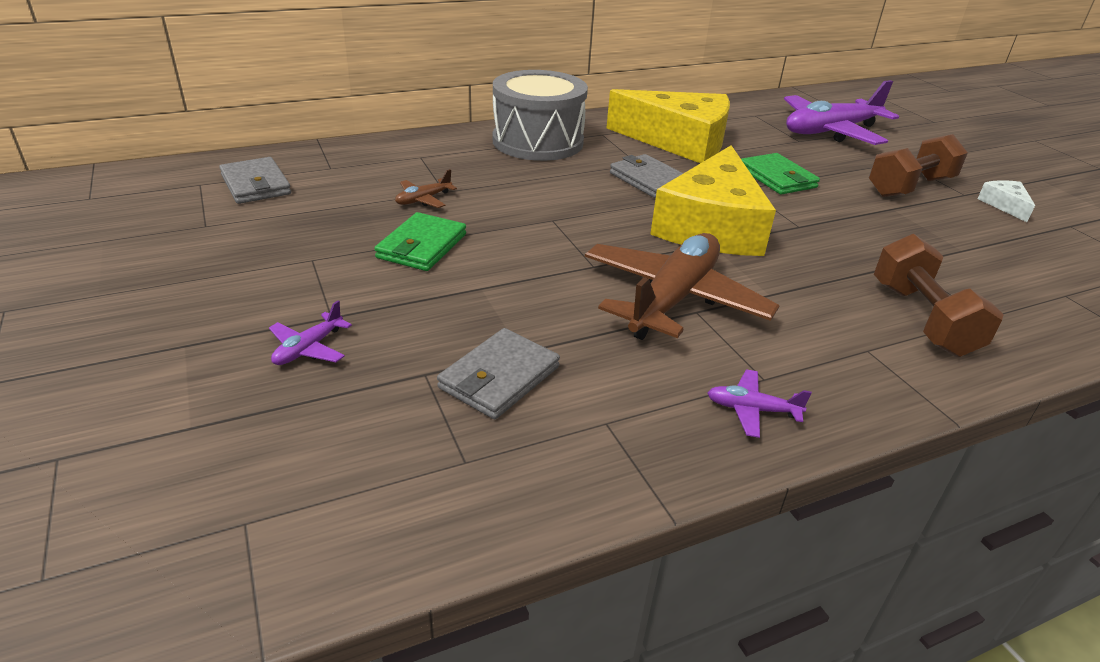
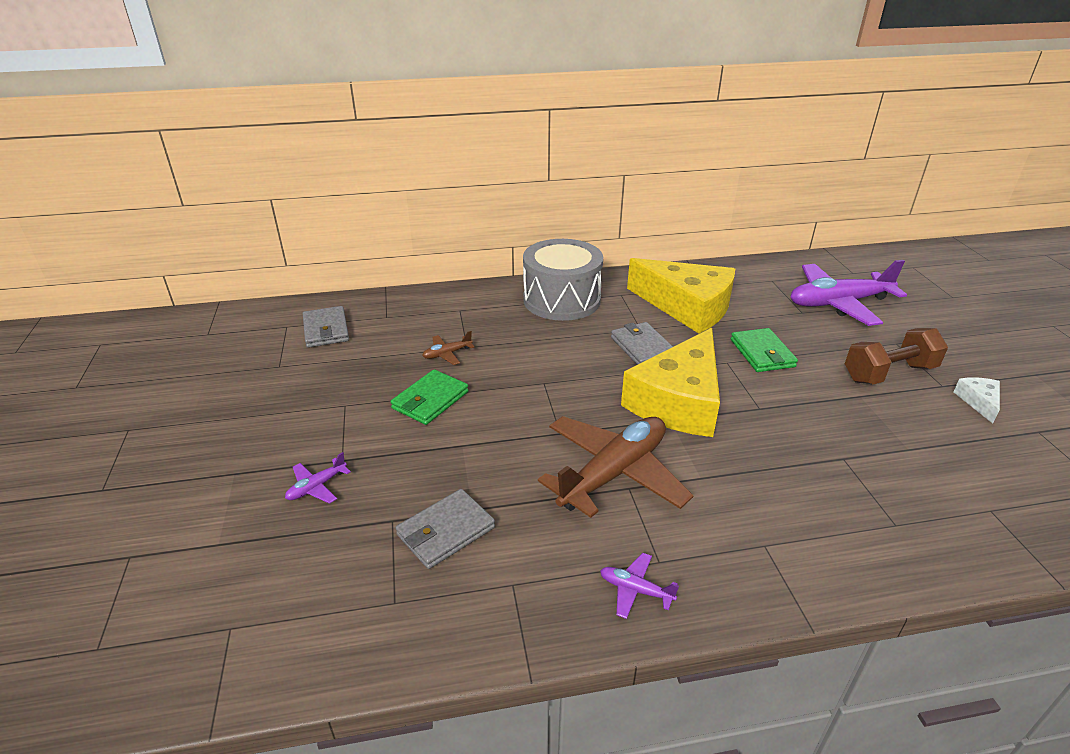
camera: 15 degrees right, 0 degrees up
brown dumbbell [874,234,1004,357] -> none

